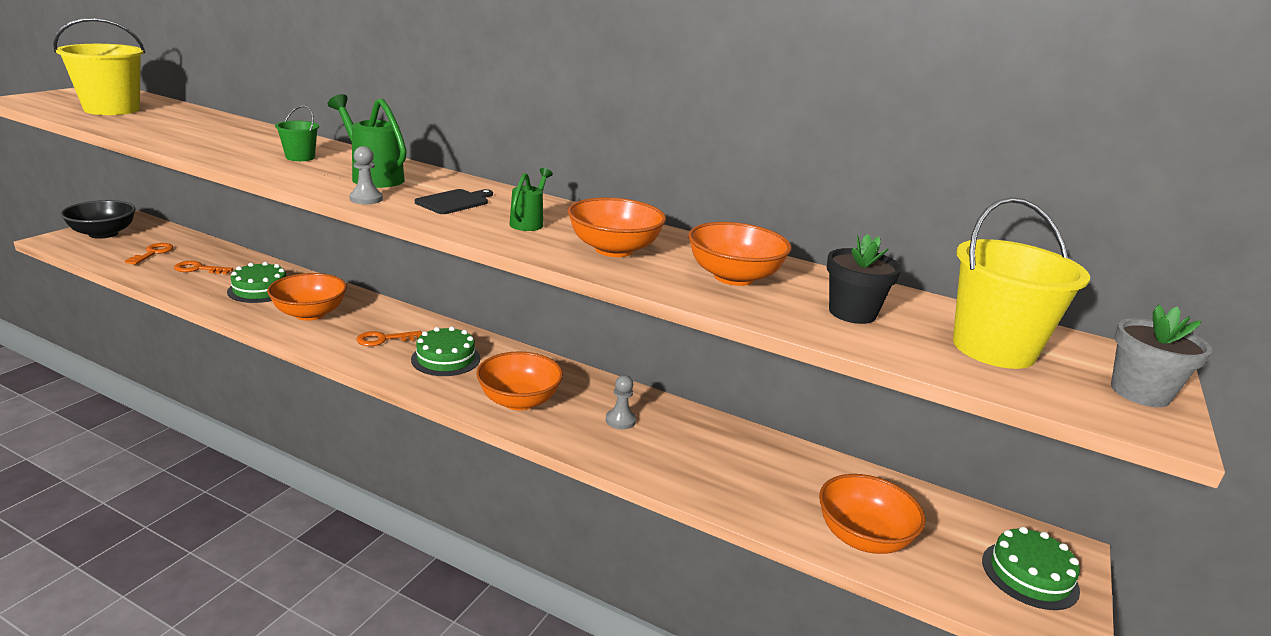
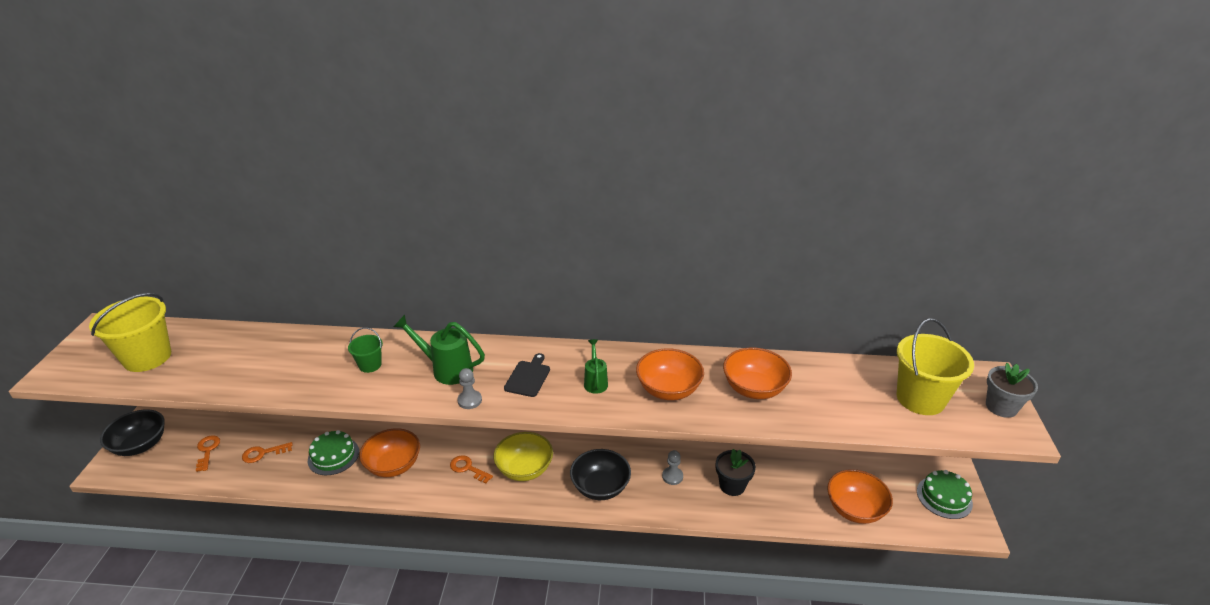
camera: 20 degrees left, 10 degrees up
orange key [357,331,422,346] -> orange key turned 75 degrees clockwise [450,455,493,484]
green cake [411,326,480,376] -> yellow bowl [493,432,553,481]
orange bowl [476,352,563,410] -> black bowl [570,449,631,500]
black flower pot [827,234,902,324] -> black flower pot moved to [716,449,756,496]

